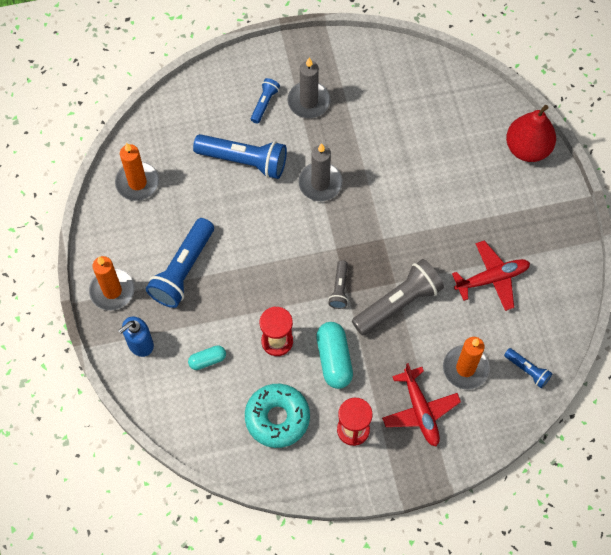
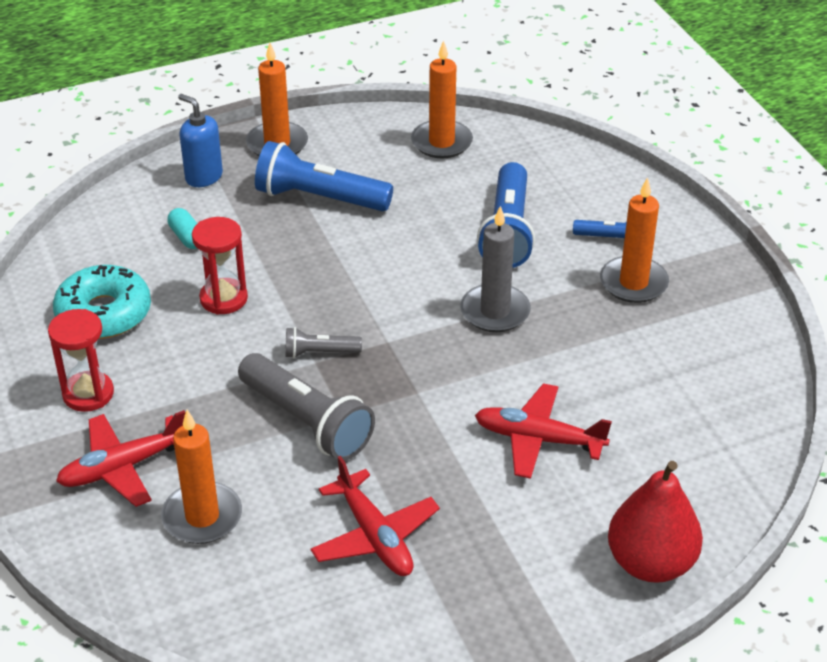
camera: 80 degrees right, 25 degrees down
grey candle [288,58,331,118] -> orange candle [600,177,669,303]
turquoise capsule [316,322,353,389] -> none
blue flashlight [504,348,552,388] -> none
none -> red plane [475,383,612,479]

